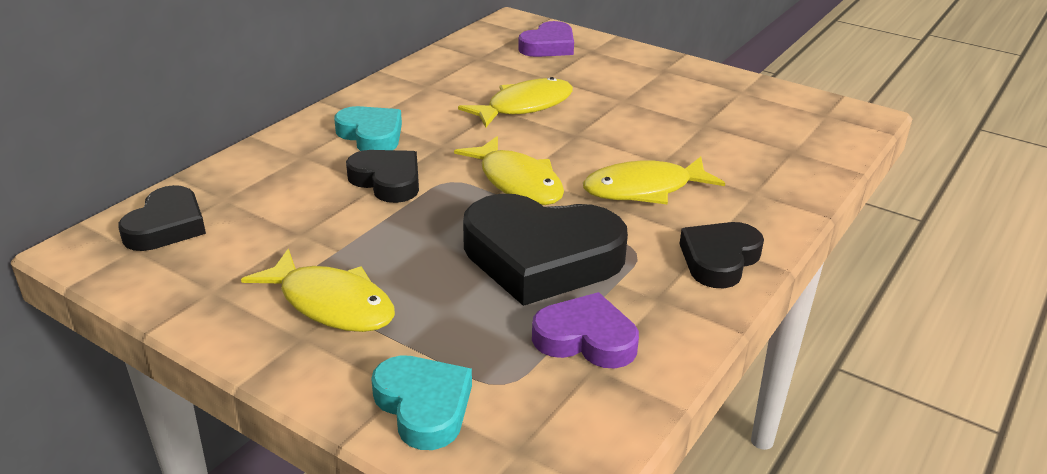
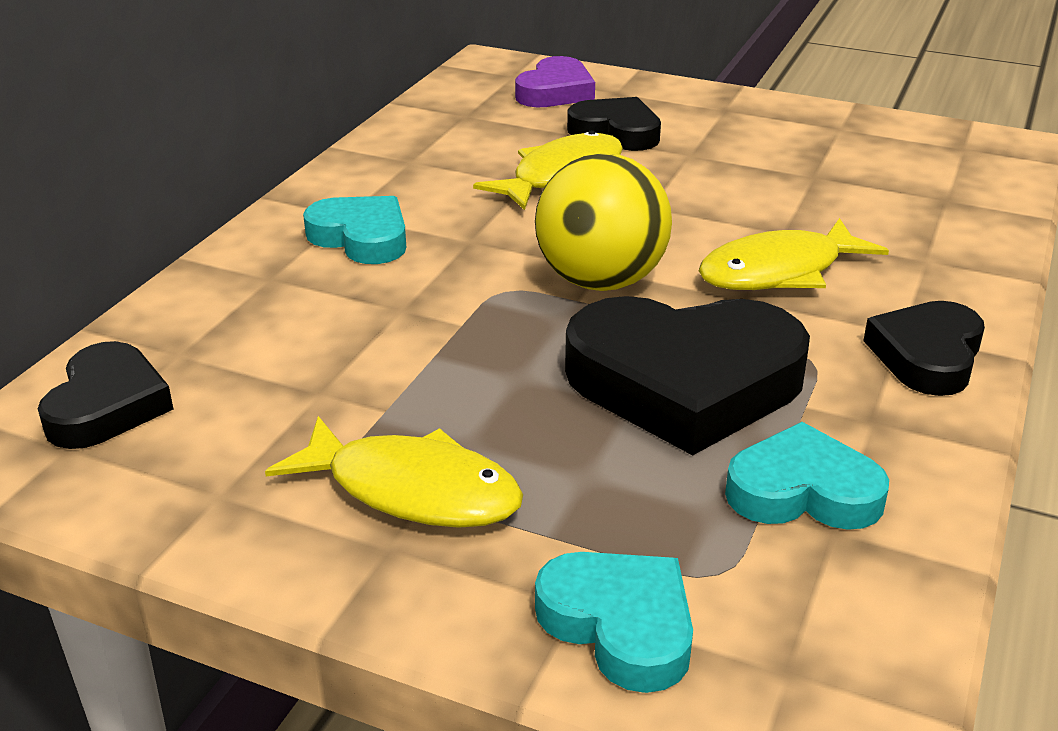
camera: 10 degrees left, 0 degrees up
black heart [346,150,419,203] -> black heart moved to [567,97,661,151]
yellow fish [454,136,564,205] -> yellow ball [535,153,672,291]
purple heart [532,292,639,369] -> turquoise heart [725,422,889,530]

